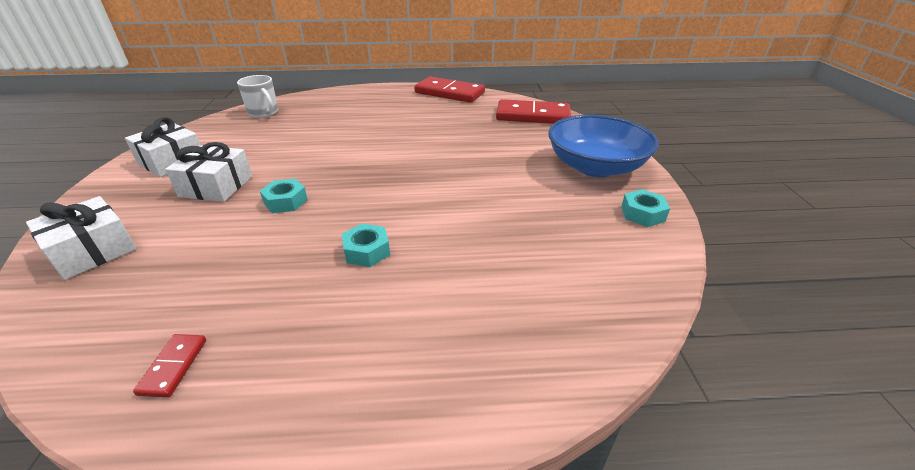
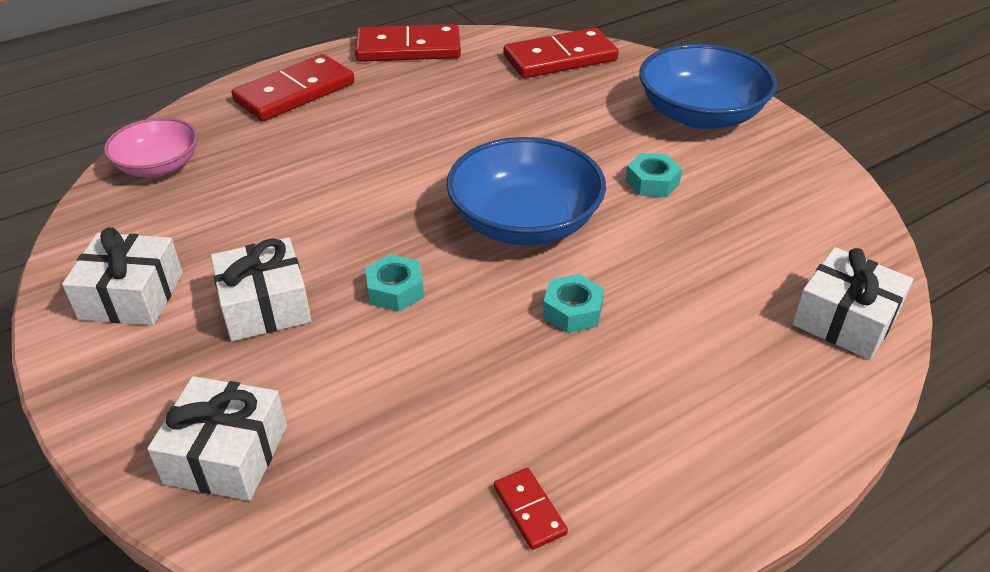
camera: 30 degrees left, 5 degrees up
white mug [237,75,278,118] -> pink bowl [104,117,198,177]
turquoise nut [621,189,670,227] -> turquoise nut moved to [626,153,682,197]
none -> red domino [232,54,354,121]
none -> blue bowl [446,137,606,245]
none -> white gift [792,247,913,360]

